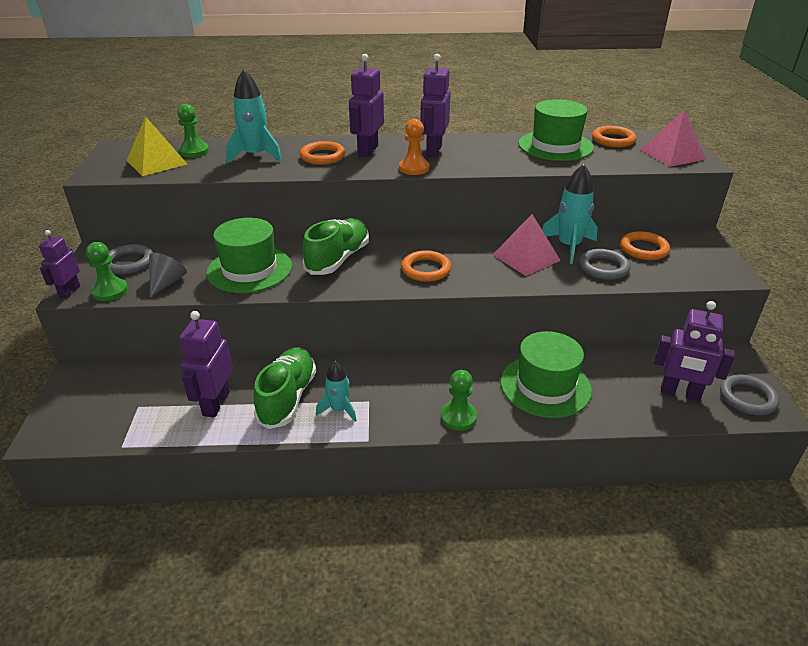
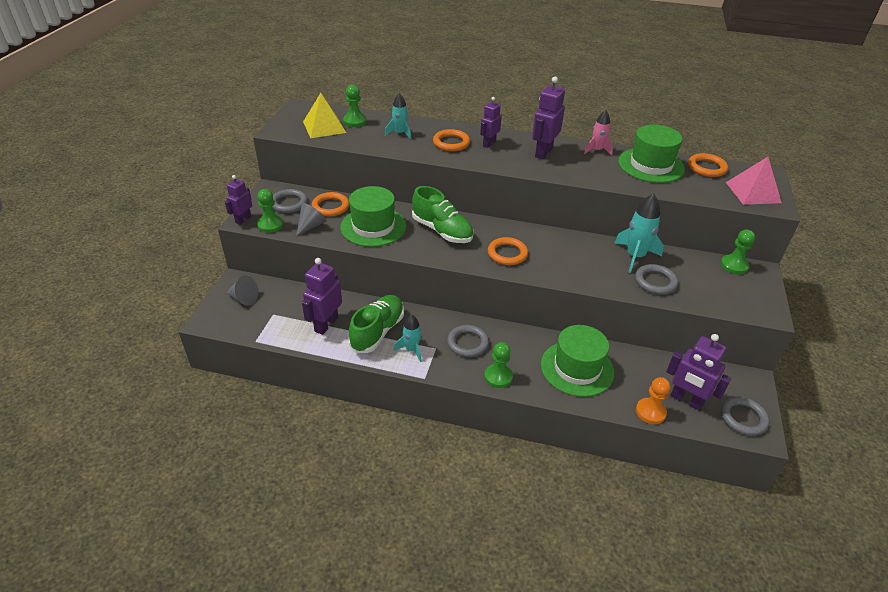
camera: 15 degrees right, 5 degrees up
turquoise rocket [226,69,282,164] -> turquoise rocket [385,93,412,139], size x0.63
green shoe [303,218,369,275] -> green shoe turned 90 degrees clockwise [412,186,473,243]
purple robot [349,54,384,157] -> purple robot [480,97,502,148], size x0.64
orange pawn [399,119,429,175] -> orange pawn moved to [636,377,670,424]
pink pyramid [493,214,561,276] -> none
orange ring [620,231,670,260] -> orange ring moved to [312,192,349,217]
none -> grey cone [226,276,258,306]
none -> grey ring [447,325,489,357]
none -> pink rocket [584,110,613,155]
none -> green pawn [721,229,755,274]

